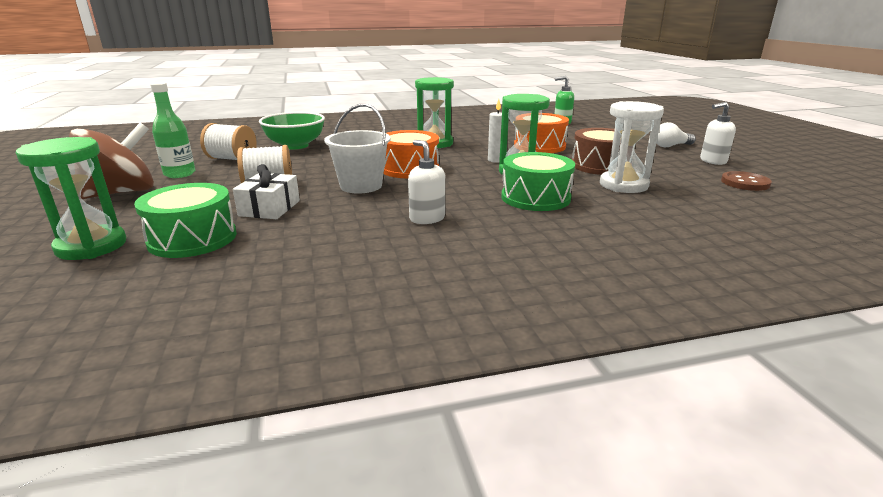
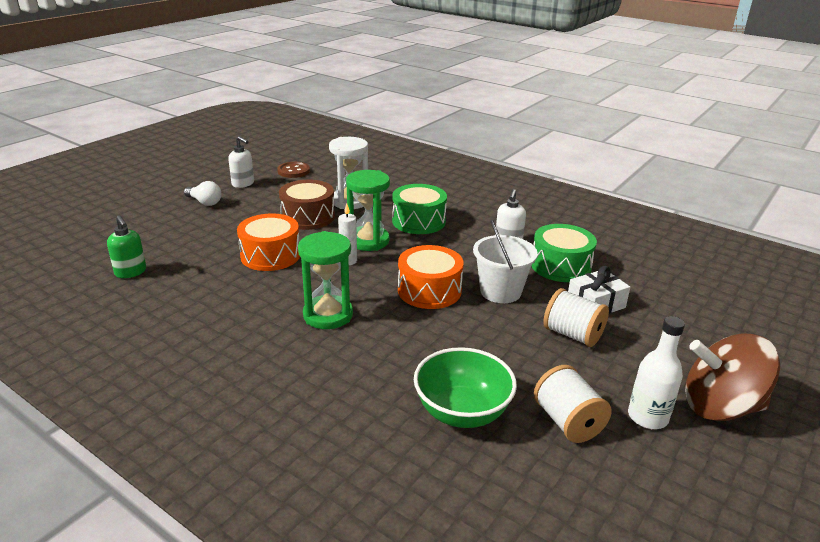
camera: 130 degrees left, 5 degrees up
green hourglass [16,137,126,260] -> none
green drum [134,183,237,258] -> green drum moved to [531,224,597,282]
green bottle [150,82,195,178] -> white bottle [628,316,685,429]

